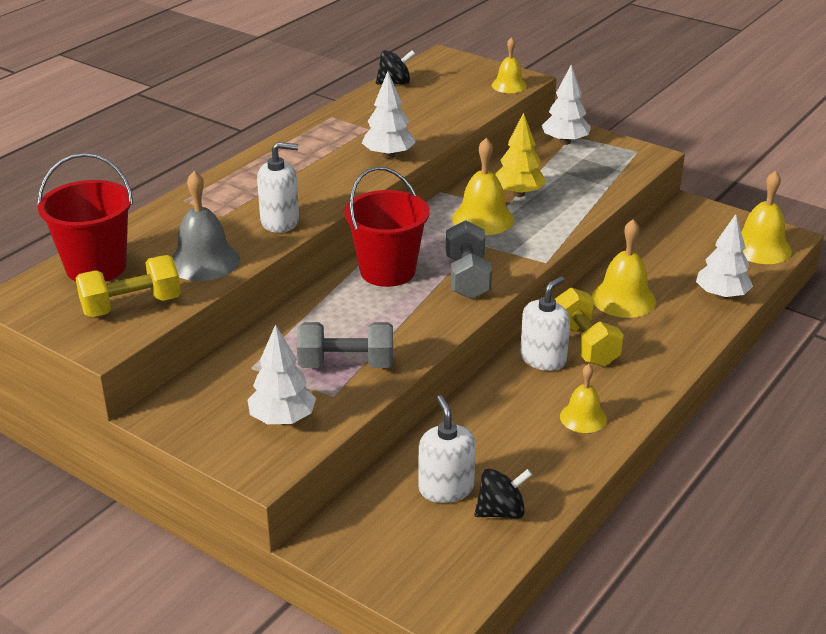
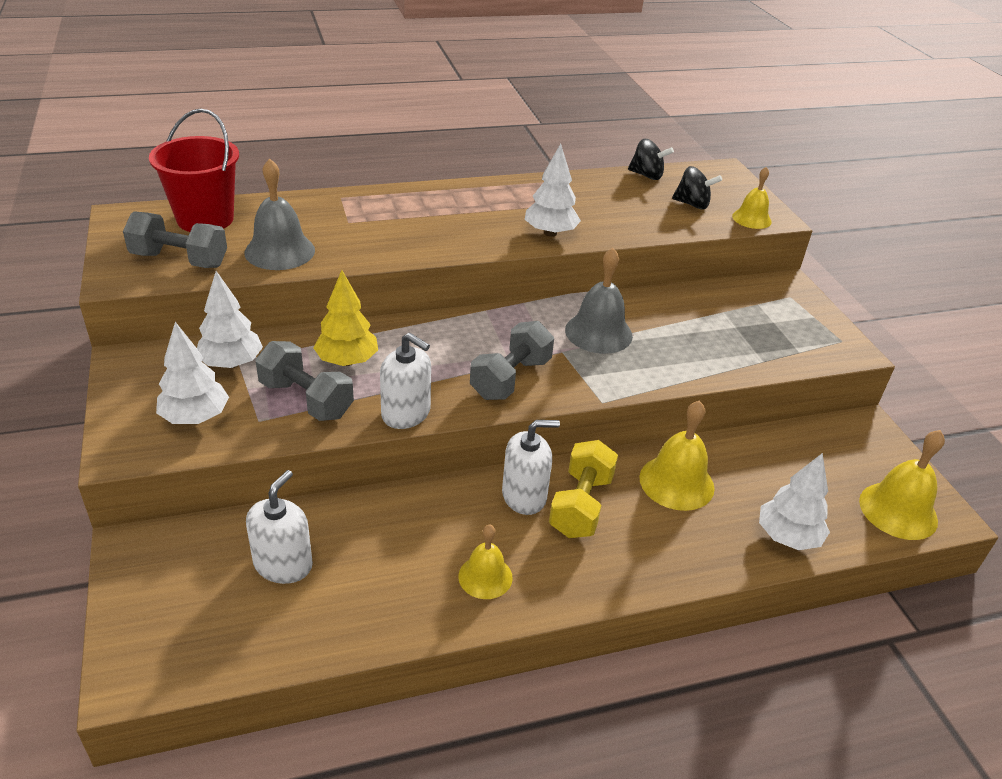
camera: 35 degrees right, 5 degrees up
yellow dumbbell [75,255,181,317] -> grey dumbbell [123,211,227,268]
white soap dispenser [257,142,299,233] -> white soap dispenser moved to [380,333,431,429]
red bucket [344,167,430,287] -> none
yellow bell [452,138,514,235] -> grey bell [565,248,633,354]
black spinning top [475,468,532,519] -> black spinning top moved to [672,166,722,209]
yellow tree [496,112,546,197] -> yellow tree moved to [313,270,378,366]
white tree [542,65,591,145] -> white tree moved to [197,271,263,368]

